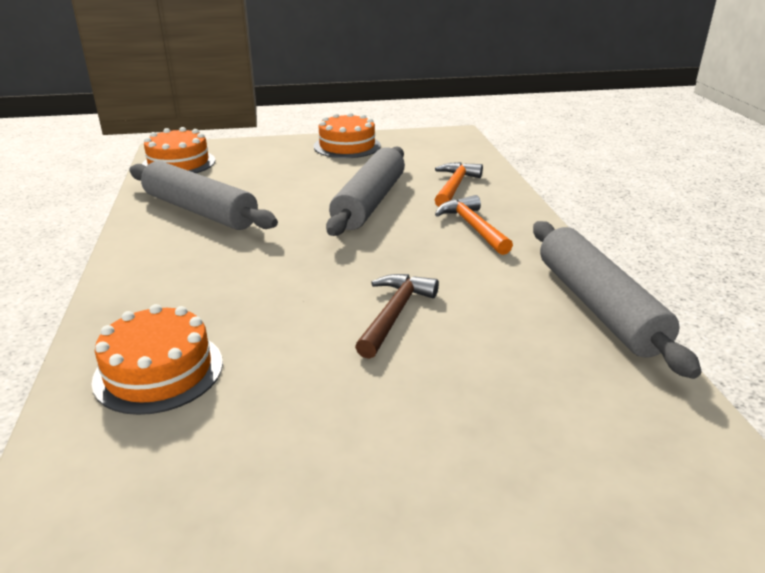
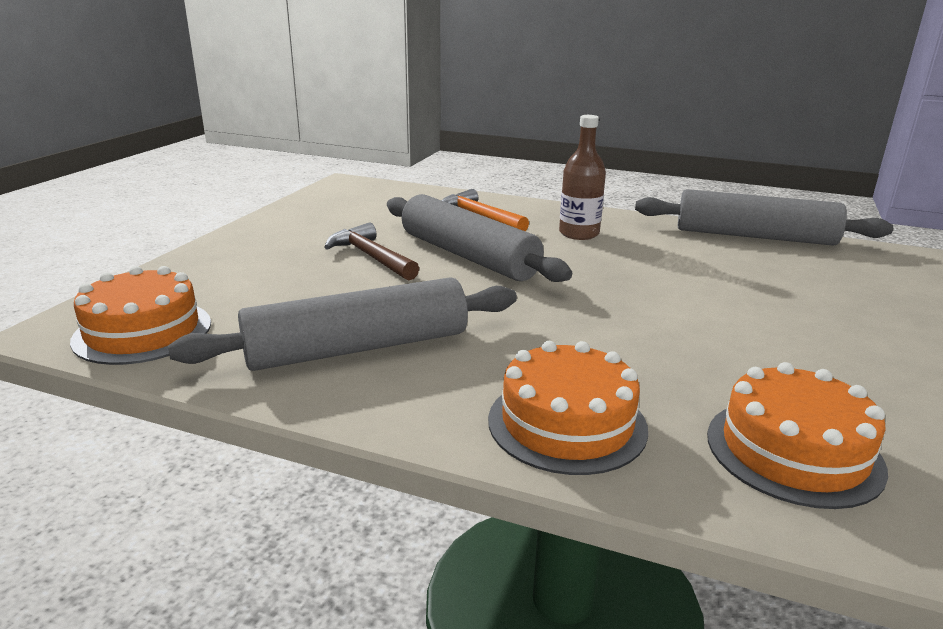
camera: 60 degrees left, 5 degrees down
orange cake [314,112,381,158] -> orange cake moved to [488,341,648,475]
brown hammer [355,274,439,359] -> brown hammer moved to [324,222,419,281]
orange hammer [435,195,513,255] -> brown bottle [559,115,606,240]

